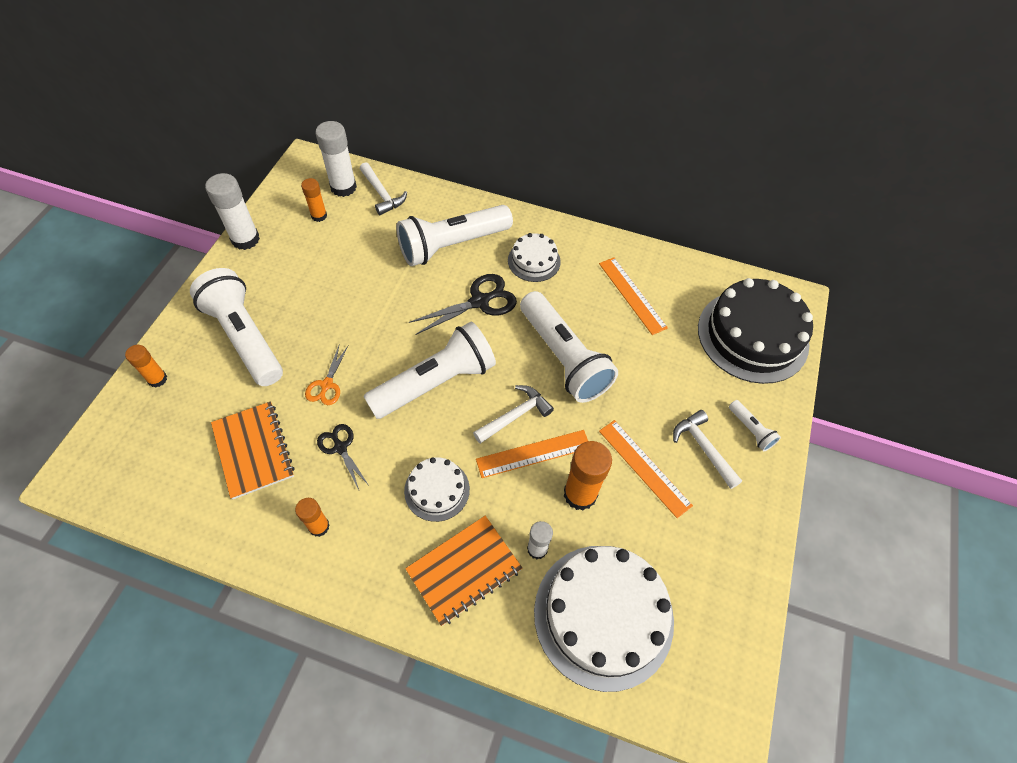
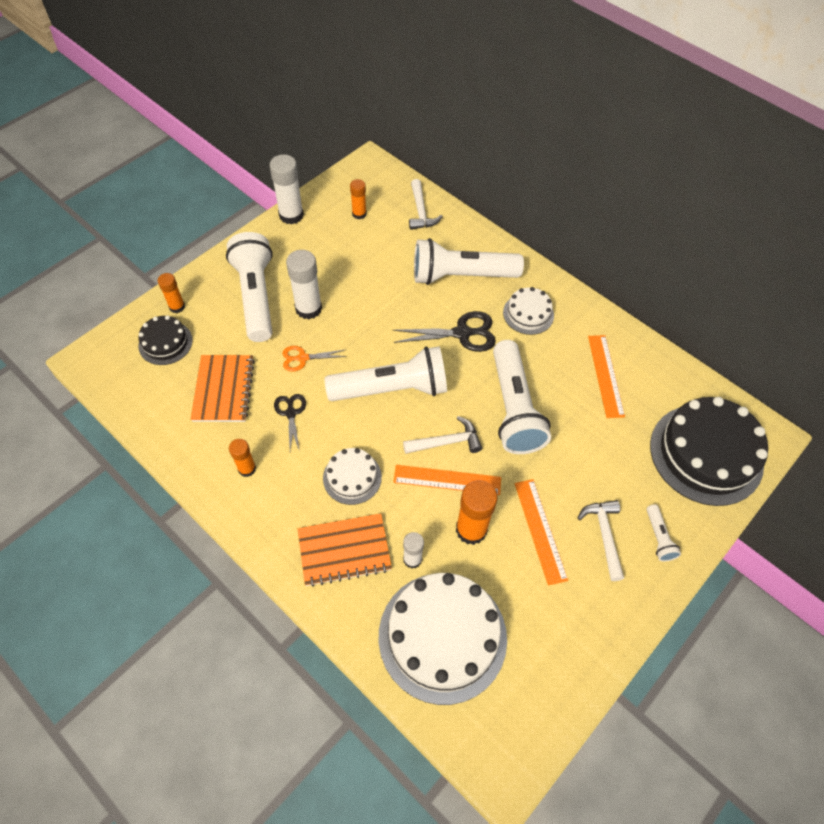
camera: 25 degrees right, 0 degrees up
orange scissors [305,345,349,405] -> orange scissors turned 45 degrees clockwise [282,346,347,372]
white glue stick [316,121,357,197] -> white glue stick moved to [286,250,322,319]
none -> black cake [138,315,193,365]

